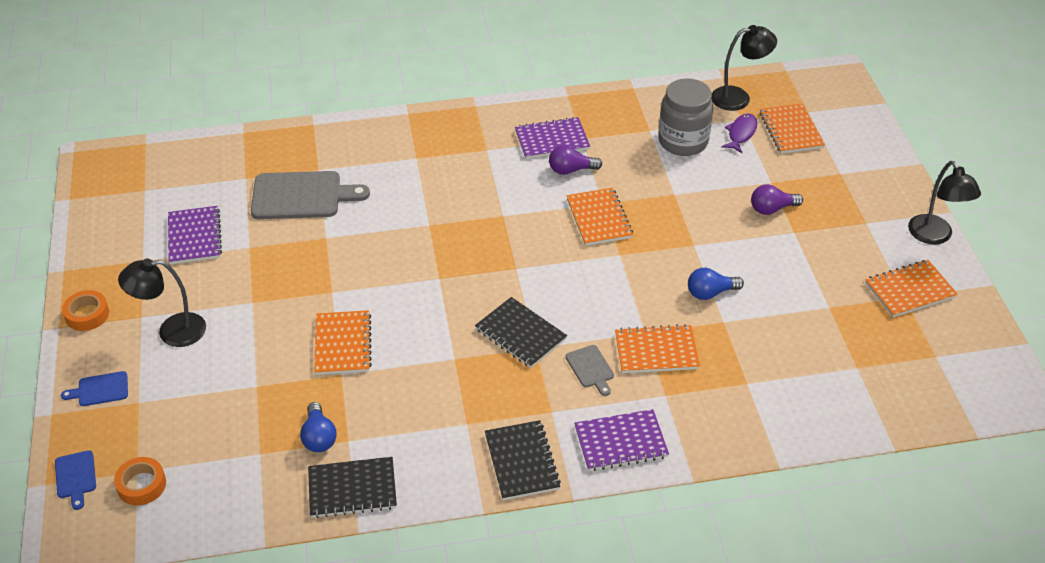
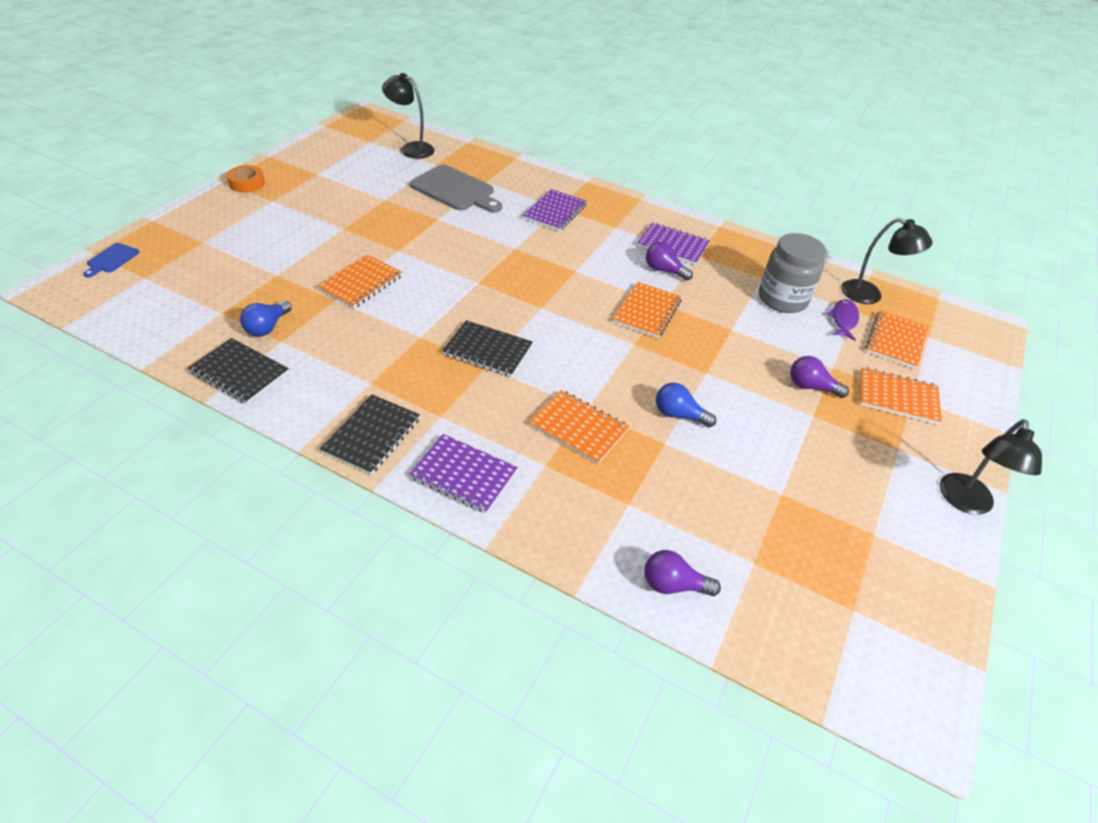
camera: 35 degrees right, 0 degrees up
blue cutting board [61,371,128,406] -> none
orange tape [114,457,166,506] -> none
black lamp [118,259,206,347] -> black lamp moved to [382,73,435,159]
purple notebook [168,206,222,264] -> purple notebook moved to [523,189,587,231]
black notebook [475,297,567,368] -> black notebook turned 60 degrees counterclockwise [442,320,533,377]
grey cutting board [566,345,614,396] -> none
purple fish [721,113,757,153] -> purple fish turned 45 degrees counterclockwise [827,299,859,340]
orange notebook [865,260,958,317] -> orange notebook moved to [860,367,942,425]
none -> purple light bulb [645,550,721,596]

